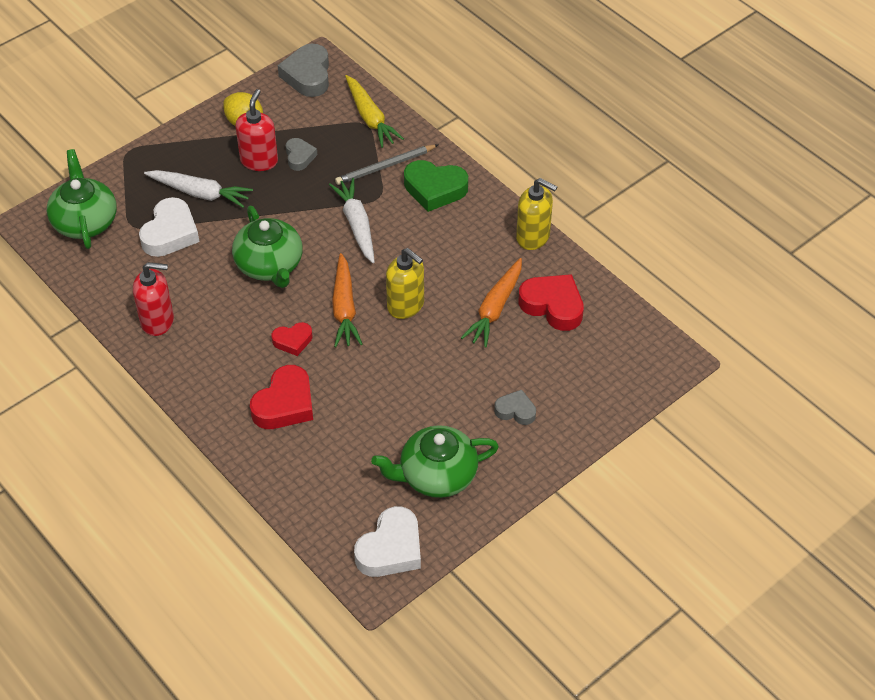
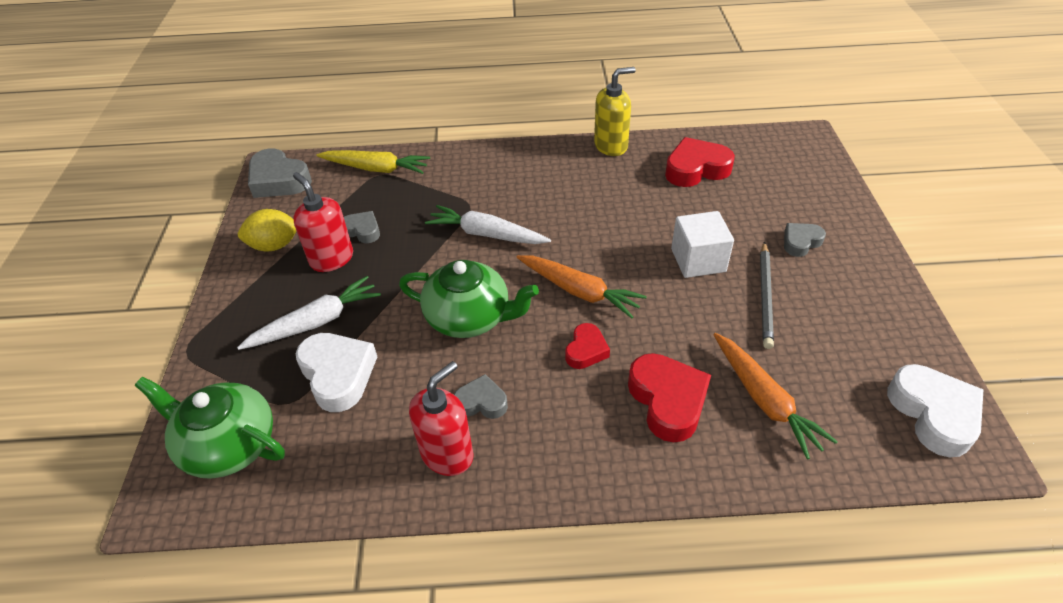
camera: 50 degrees left, 5 degrees down
grey pencil [335,145,438,185] -> grey pencil moved to [760,242,774,349]
green teapot [371,425,499,498] -> none
yellow soap dispenser [386,248,424,319] -> none
green heart [404,160,468,212] -> none
orange carrot [461,258,522,348] -> orange carrot moved to [713,333,838,460]
none -> grey heart [454,374,508,419]
none -> white cube [671,211,734,278]

